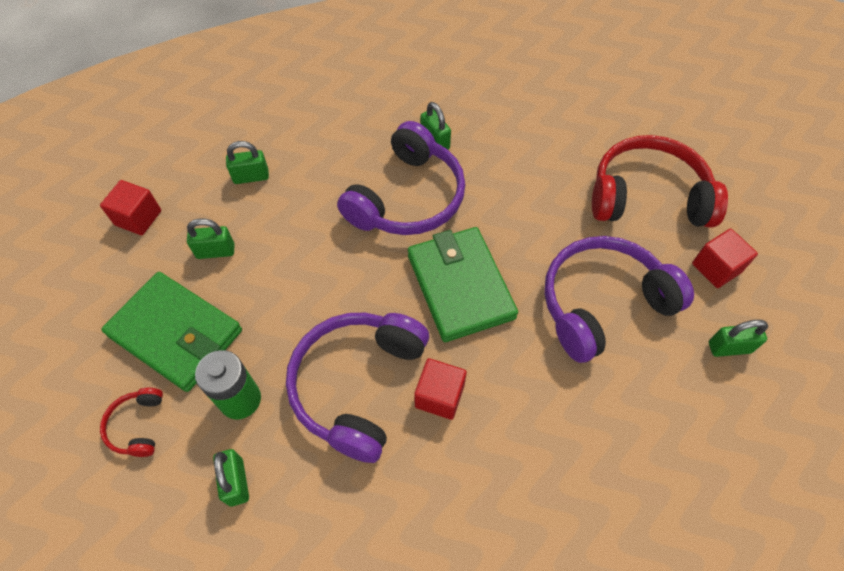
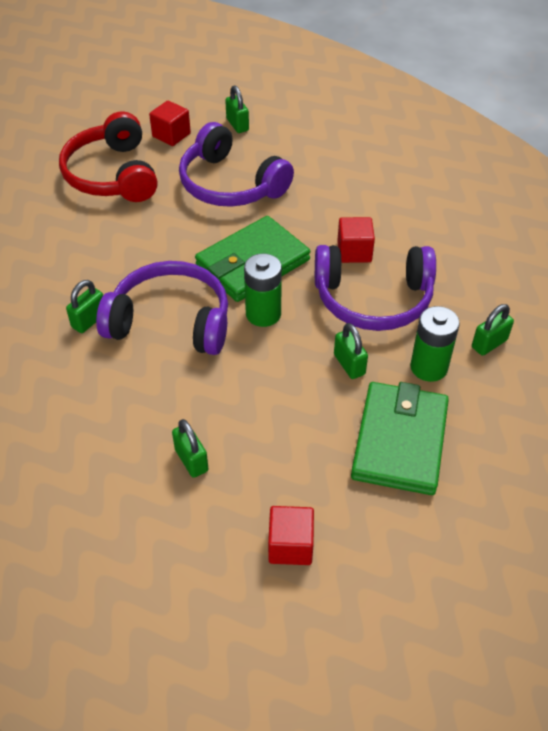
camera: 110 degrees left, 10 degrees down
red headphones [100,388,163,457] -> none
green padlock [187,218,235,259] -> green padlock moved to [334,323,368,379]
none -> green battery [244,254,282,327]

